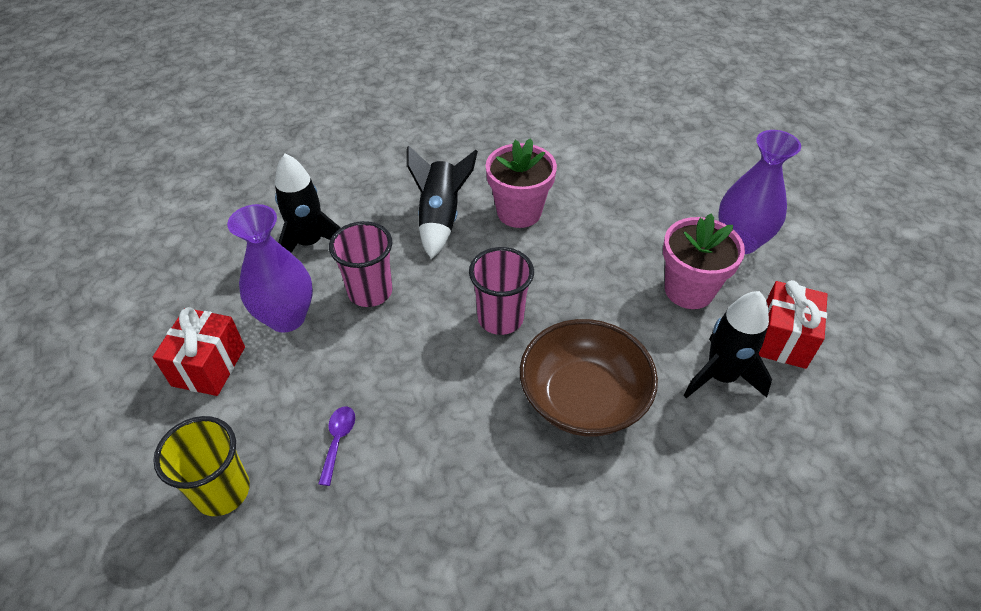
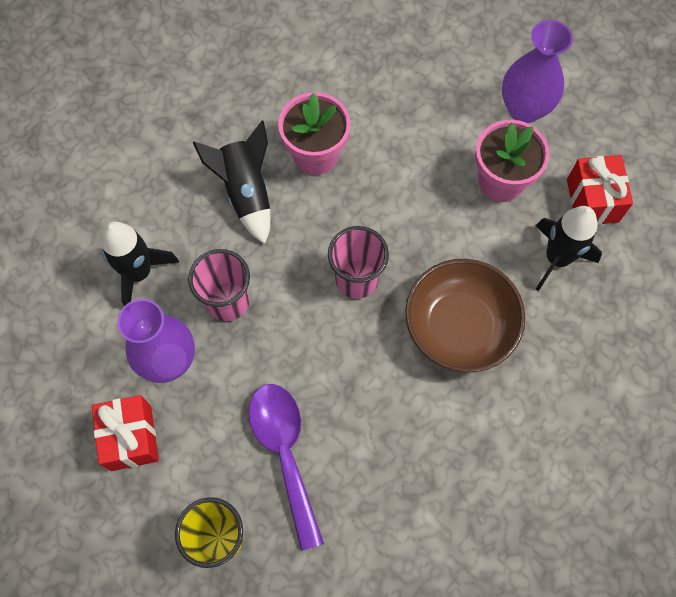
camera: 25 degrees left, 20 degrees up
purple spoon [318,406,355,486] -> purple spoon [249,384,324,551], size x2.20

